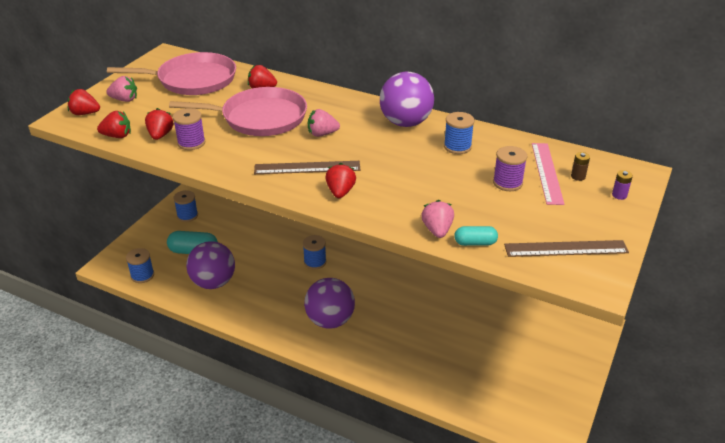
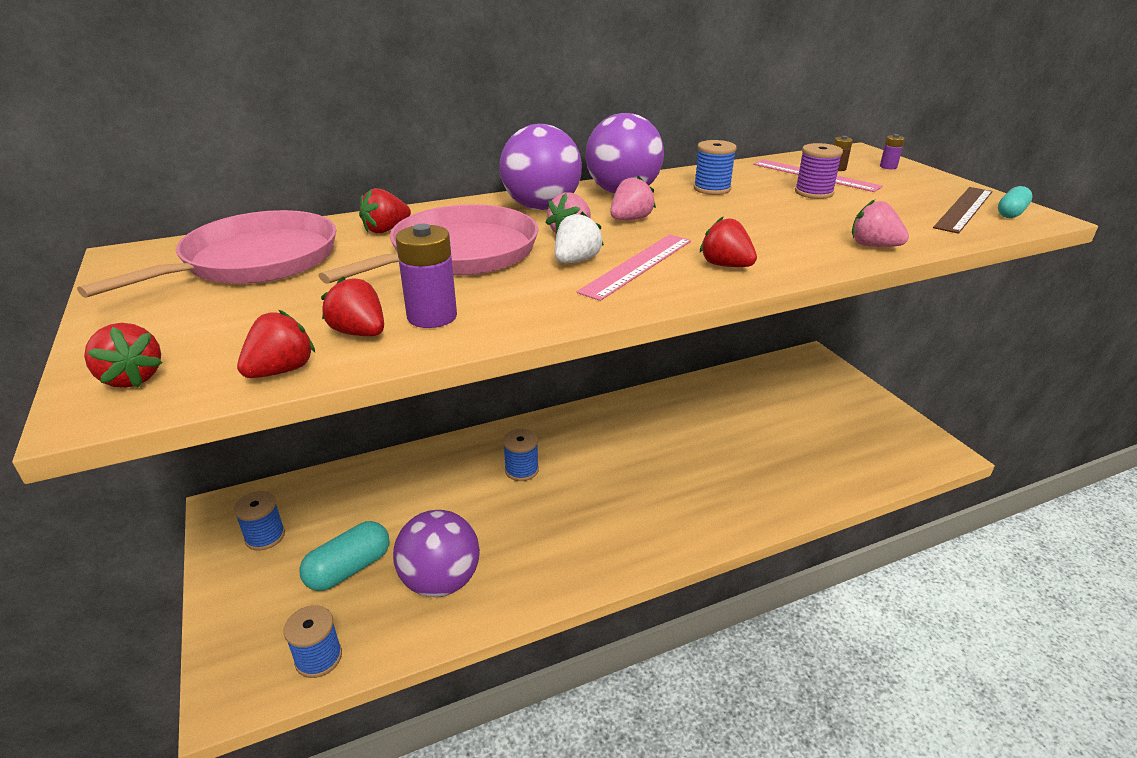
camera: 50 degrees left, 5 degrees down
red strawberry [68,89,100,115] -> red strawberry turned 90 degrees counterclockwise [84,323,163,388]
pink strawberry [106,76,137,102] -> pink strawberry moved to [610,176,656,220]
purple spool [173,108,205,150] -> purple battery [396,224,457,328]
brown ruler [254,161,361,174] -> pink ruler [577,234,691,301]
purple ball [304,278,355,329] -> purple ball moved to [499,124,582,210]
turquoise capsule [454,226,498,246] -> turquoise capsule moved to [998,186,1032,218]
none -> white strawberry [555,212,604,263]

